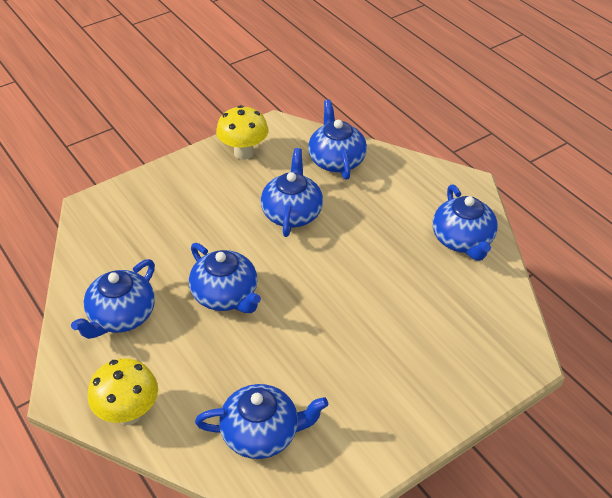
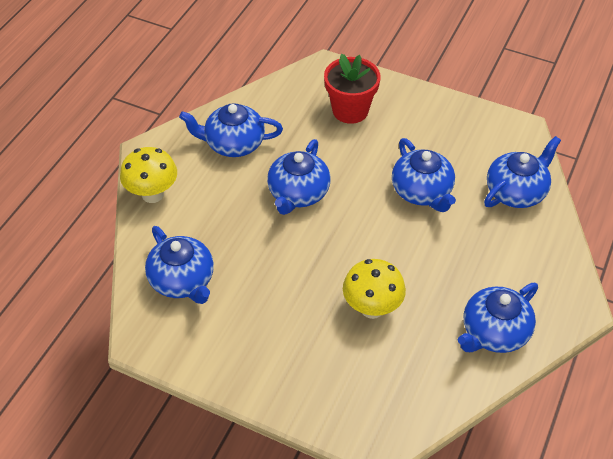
camera: 60 degrees right, 5 degrees up
yellow mushroom [216,105,268,160] -> yellow mushroom moved to [343,259,406,319]
blue teapot [261,148,323,237] -> blue teapot turned 90 degrees clockwise [392,138,456,212]
none -> red flower pot [324,54,380,124]

